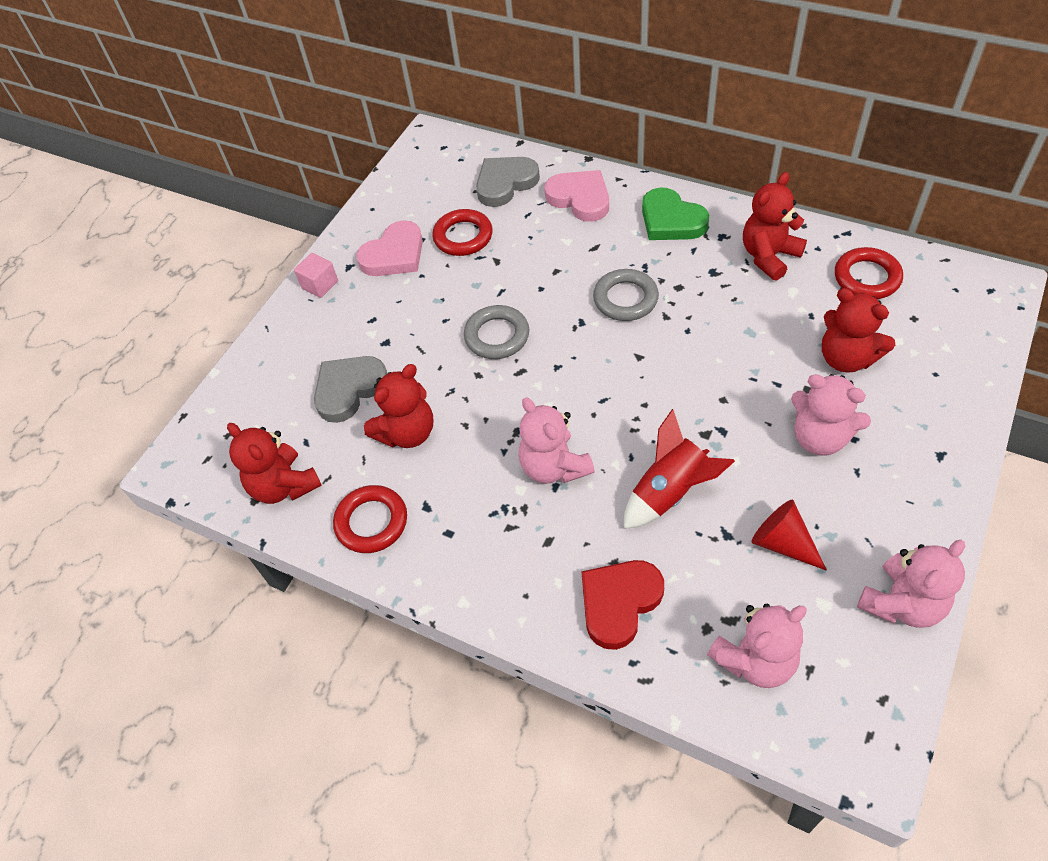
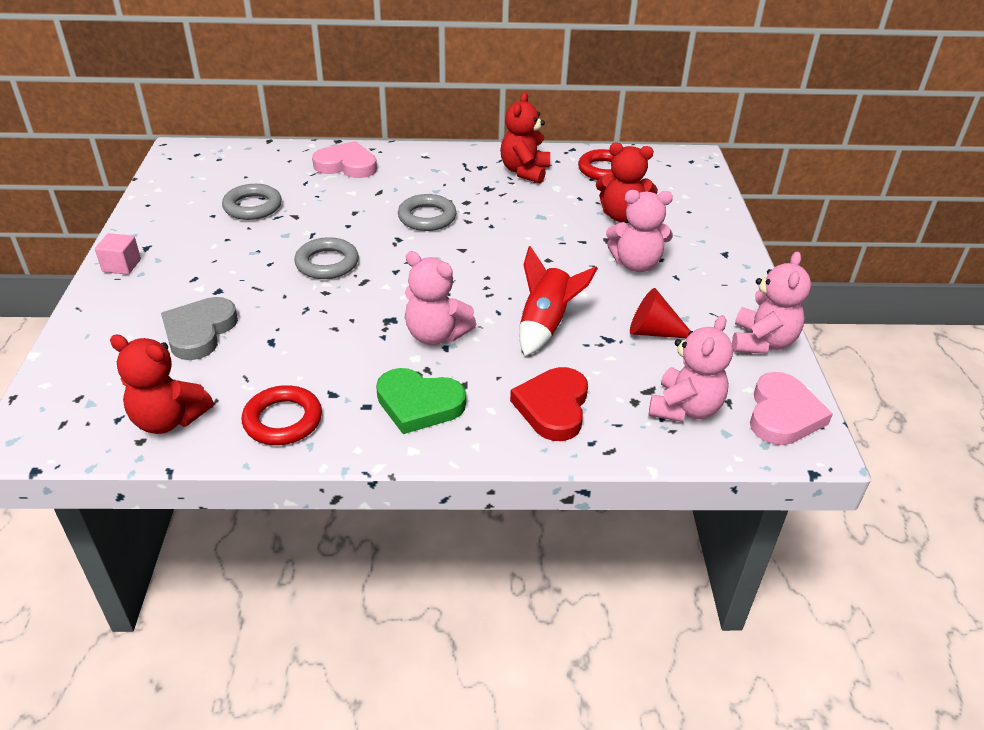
camera: 35 degrees left, 15 degrees down
pink heart [356,220,423,276] -> pink heart moved to [750,372,833,445]
red teddy bear [364,364,433,448] -> none
red ring [432,209,493,256] -> grey ring [222,184,282,220]
grey heart [476,157,540,207] -> none
green heart [642,188,709,240] -> green heart moved to [376,368,466,434]

